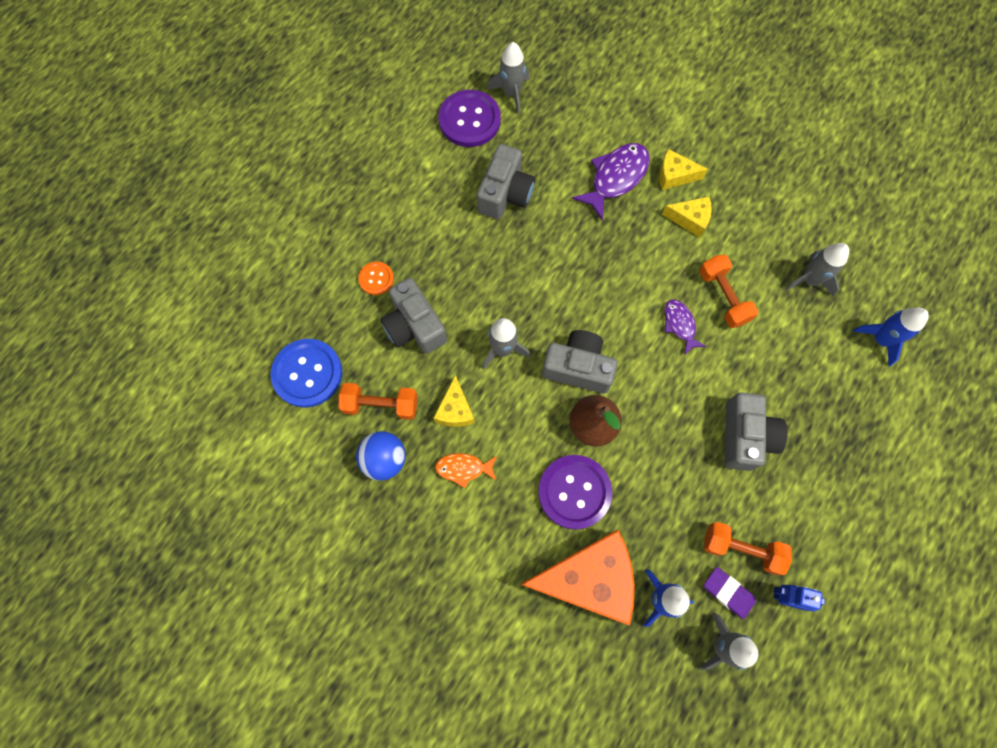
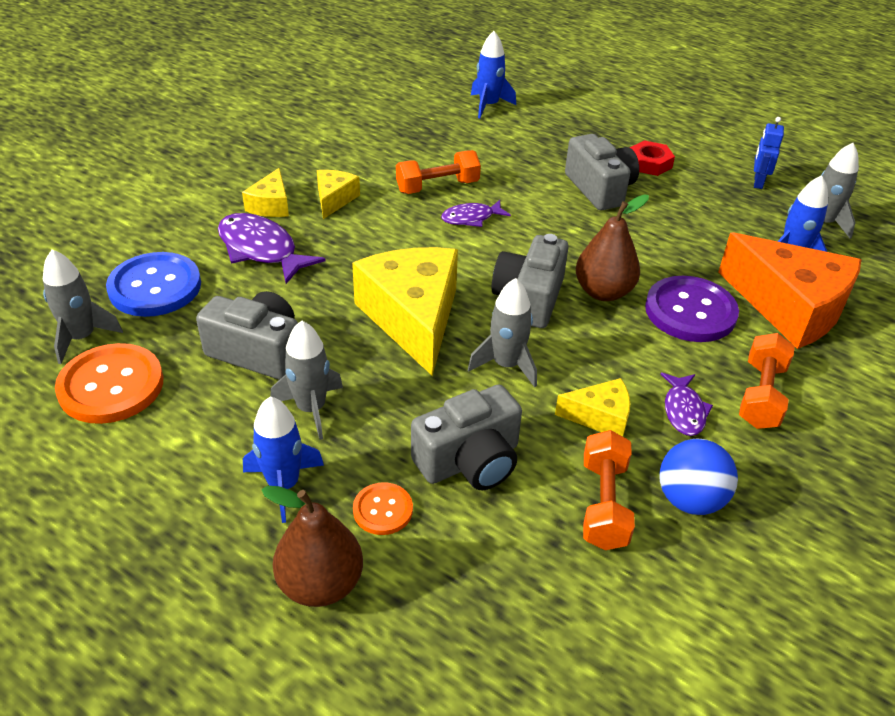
camera: 90 degrees left, 30 degrees down
blue button [270,339,342,408] -> blue button moved to [106,252,201,317]
orange fish [435,453,497,488] -> purple fish [661,373,713,436]
purple button [439,90,501,147] -> orange button [55,343,164,424]
orange cheese [520,530,635,626] -> orange cheese turned 135 degrees clockwise [718,232,861,349]
orange dumbbell [704,522,792,575] -> orange dumbbell moved to [739,333,795,429]
purple eraser [704,567,756,619] -> none
grey camera [725,392,788,471] -> grey camera turned 60 degrees clockwise [565,134,639,210]
grey rocket [785,243,849,296] -> grey rocket moved to [271,321,343,440]
none -> blue rocket [243,396,324,523]
none -> brown pear [262,486,363,607]
none -> yellow cheese [352,247,458,376]
none -> red nut [629,140,675,176]

